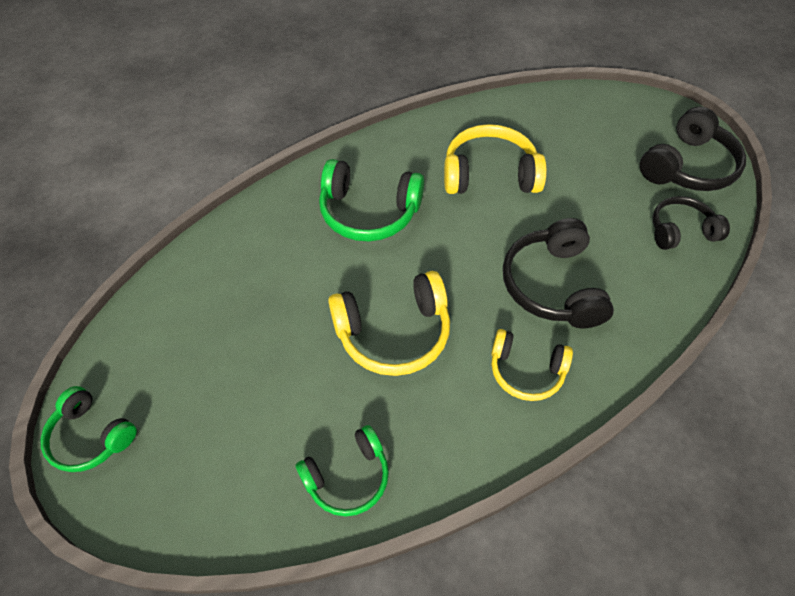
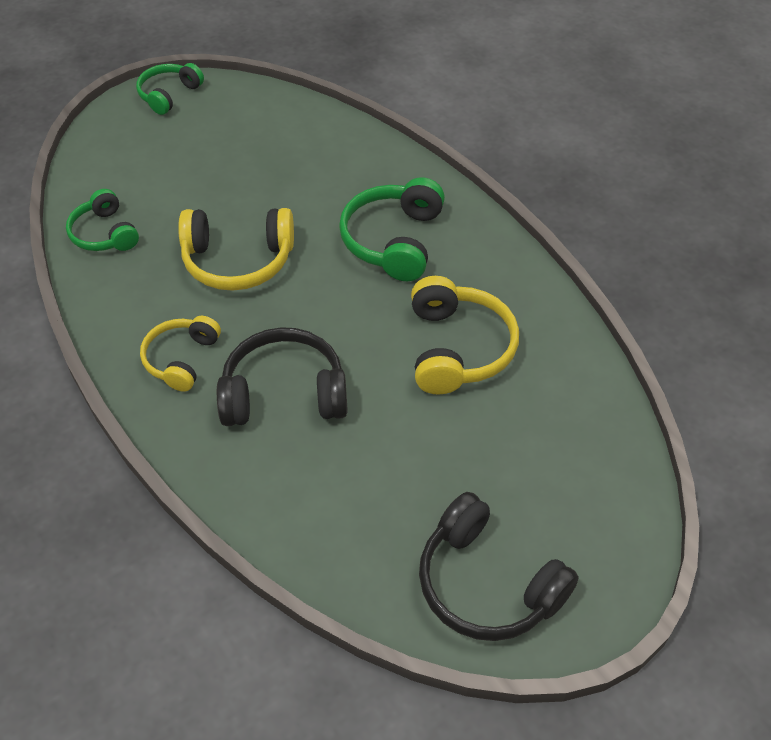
camera: 90 degrees right, 5 degrees down
yellow headphones [328,271,450,376] -> yellow headphones turned 75 degrees counterclockwise [178,208,294,291]
black headphones [653,196,730,250] -> none

